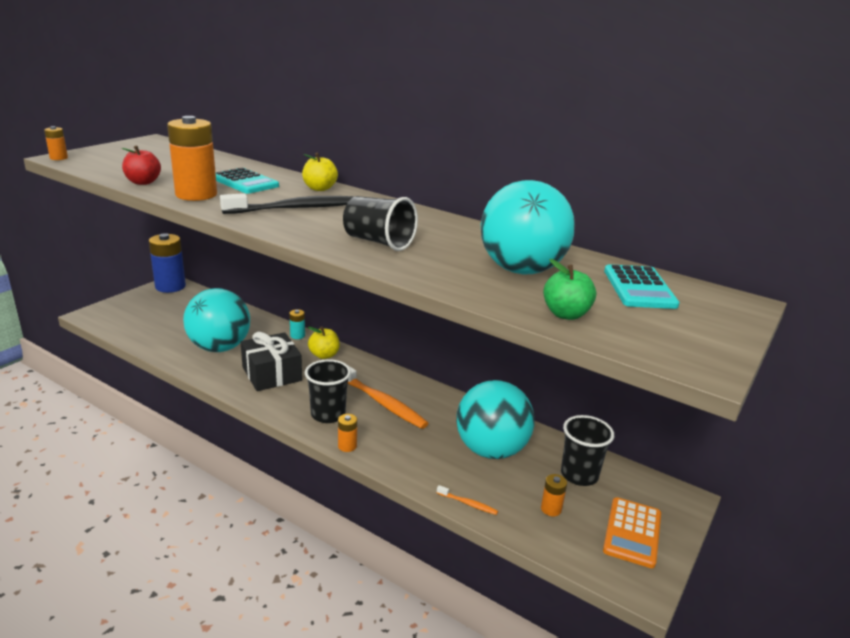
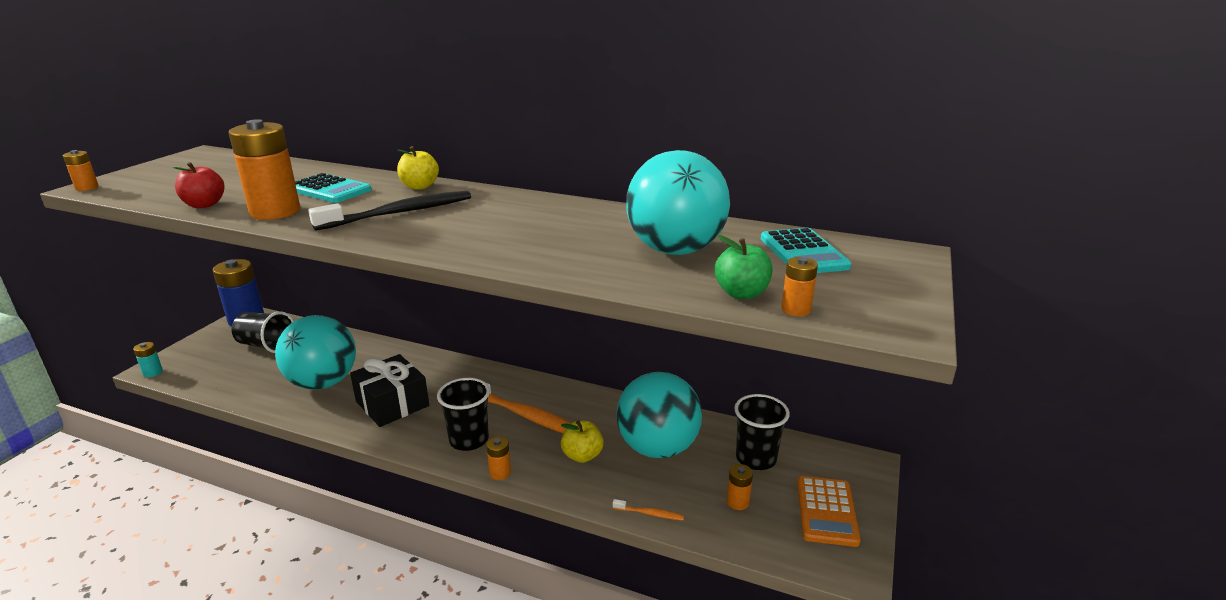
camera: 10 degrees left, 0 degrees up
turquoise battery [289,309,305,339] -> turquoise battery moved to [133,342,163,377]
yellow apple [308,326,340,359] -> yellow apple moved to [561,420,604,463]
black cup [343,196,418,251] -> black cup moved to [231,311,294,353]
none -> orange battery [781,257,818,316]

